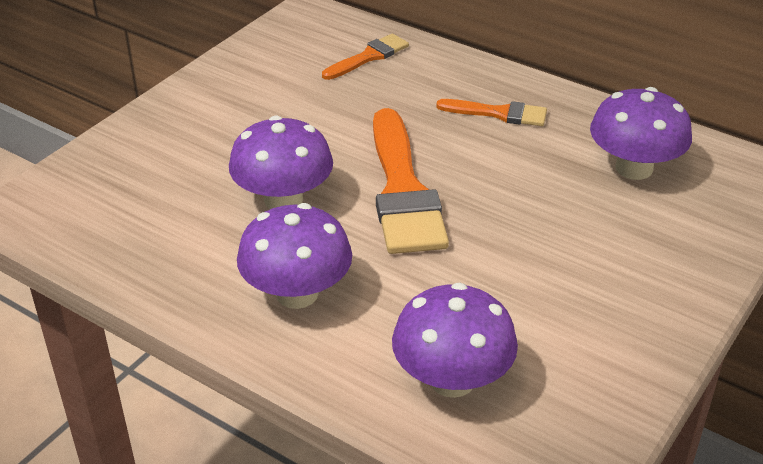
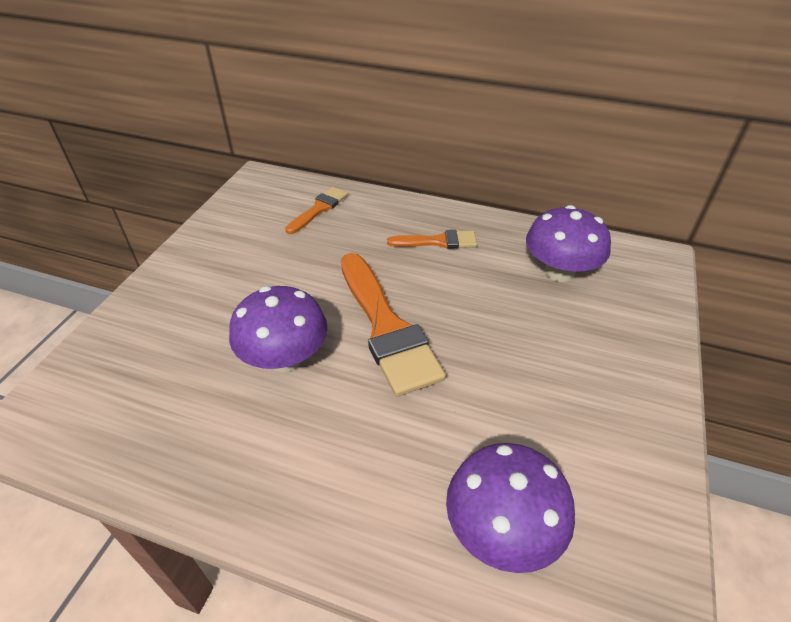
camera: 15 degrees left, 5 degrees up
purple mushroom [237,203,352,309] -> none

